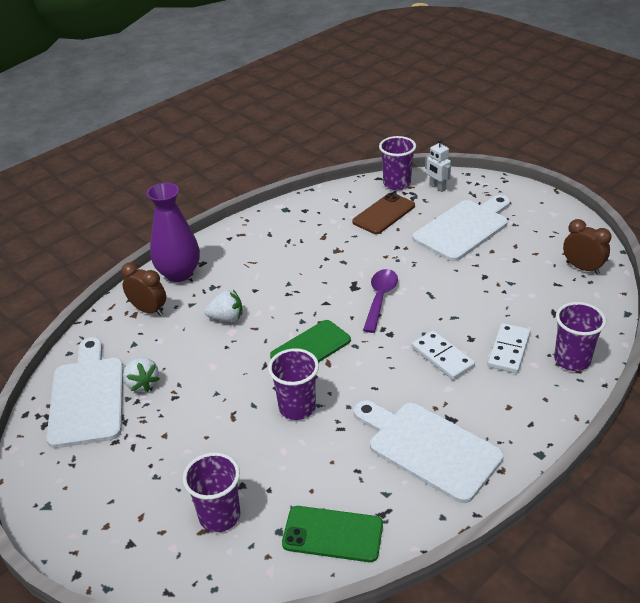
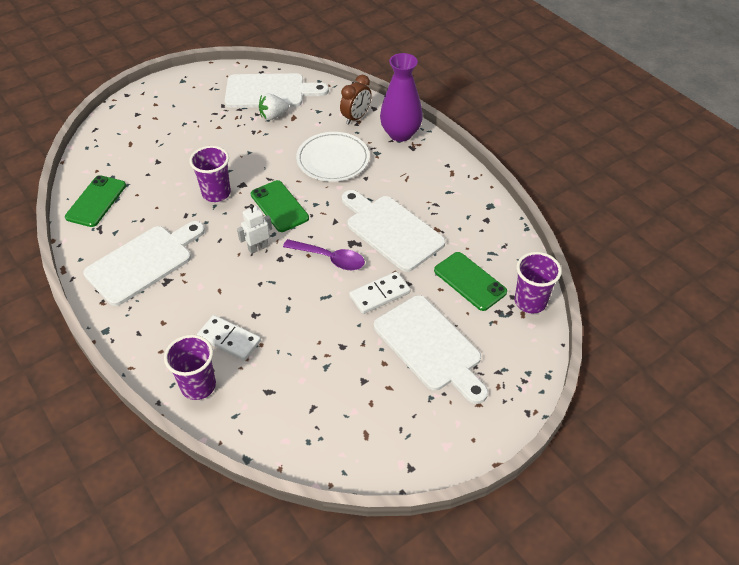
camera: 95 degrees right, 10 degrees up
purple cup [183,452,240,532] -> none
white strawberry [204,290,242,322] -> white plate [296,132,370,182]
brown phone [352,193,415,234] -> green phone [434,252,507,311]
white domino [412,330,475,380] -> white domino moved to [349,271,411,314]
white robot [425,139,451,192] -> white robot moved to [237,204,272,254]
brown clock [563,219,611,275] -> none
none -> white cutting board [342,190,446,272]

